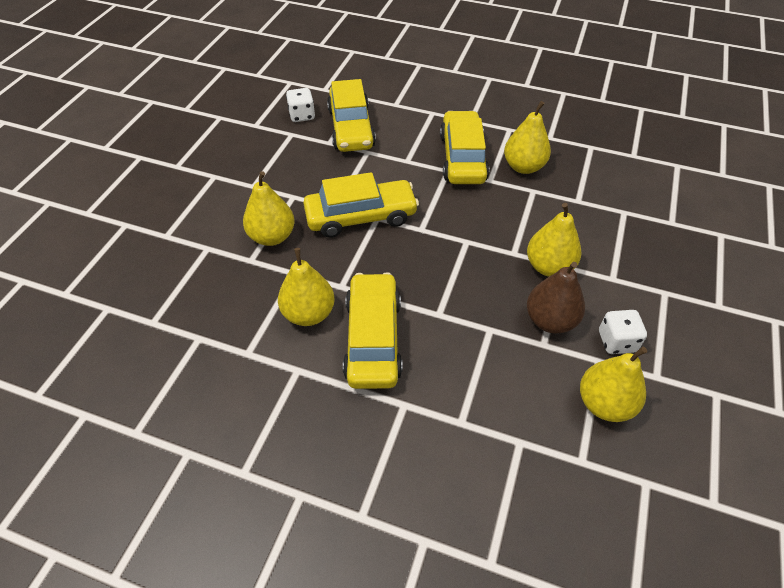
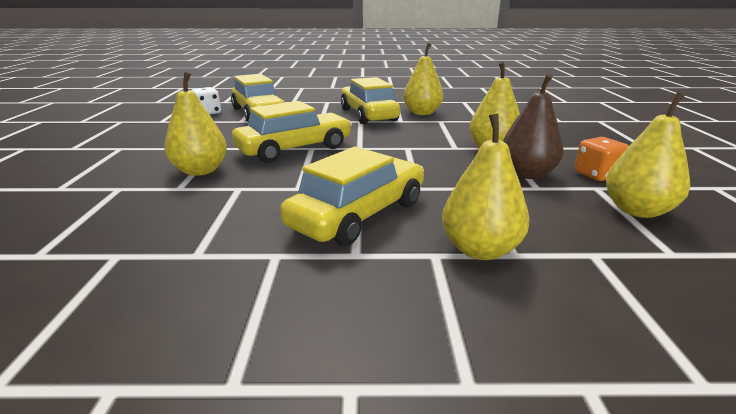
camera: 20 degrees left, 25 degrees down
yellow pear [278,248,335,326] -> yellow pear moved to [442,114,529,260]
yellow car [343,272,403,389] -> yellow car turned 60 degrees clockwise [280,147,424,246]
white dice [599,310,647,354] -> orange dice [574,137,629,181]

